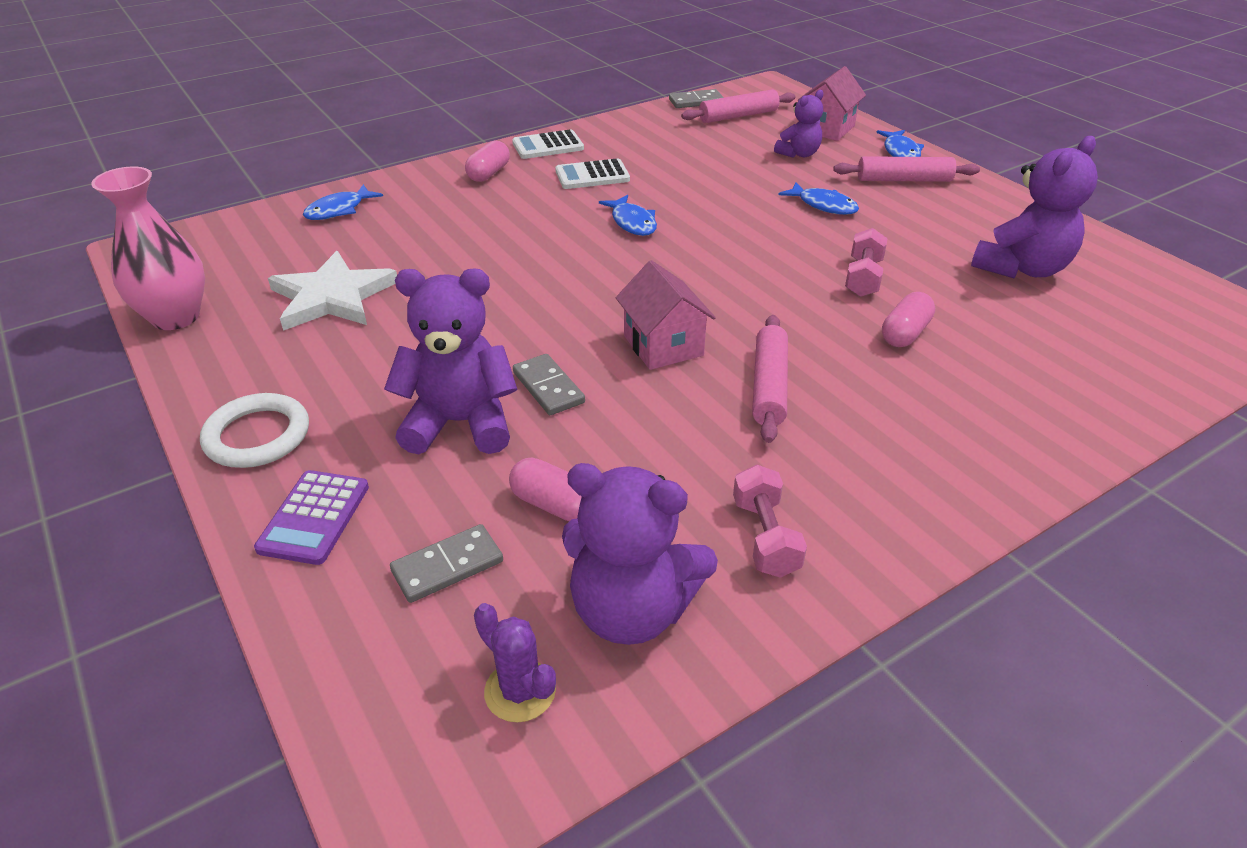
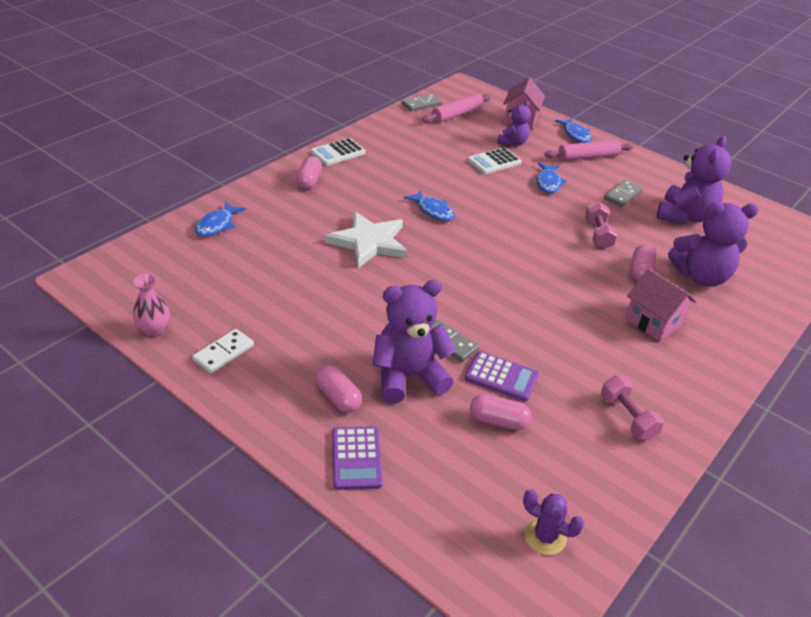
camera: 20 degrees left, 0 degrees up
pink vase [91,166,205,330] -> pink vase [133,273,170,337], size x0.58
white ring [200,393,309,468] -> none
white star [268,251,397,331] -> white star moved to [325,211,408,268]
grey domino [390,524,503,603] -> grey domino moved to [604,180,643,207]
white calculator [555,158,630,189] -> white calculator moved to [468,147,522,174]
purple teddy bear [562,463,718,645] -> purple teddy bear moved to [668,202,759,287]
pink house [616,260,716,370] -> pink house moved to [625,269,697,341]
pink rolling pin [752,315,788,443] -> none
blue fish [779,182,859,215] -> blue fish turned 75 degrees clockwise [536,163,567,193]
none -> white domino [192,329,254,374]
none -> pink capsule [315,365,362,413]
none -> purple calculator [465,351,539,401]

